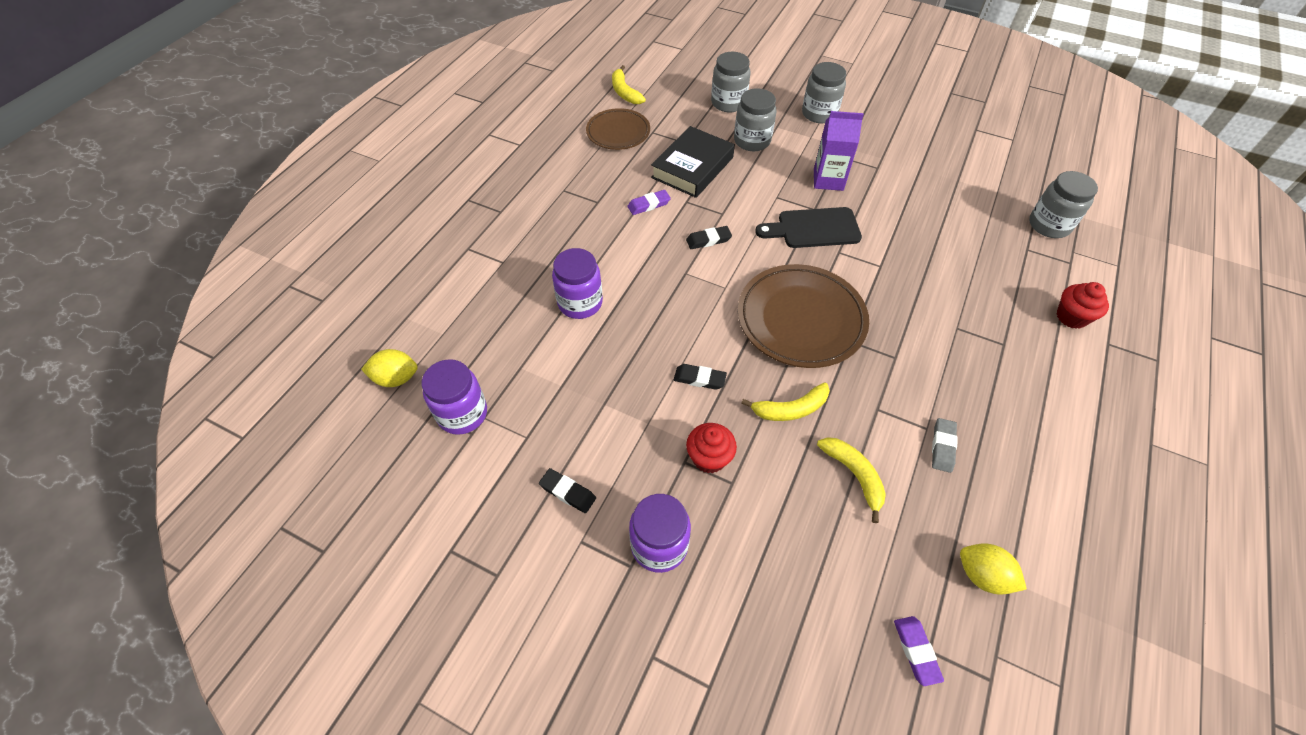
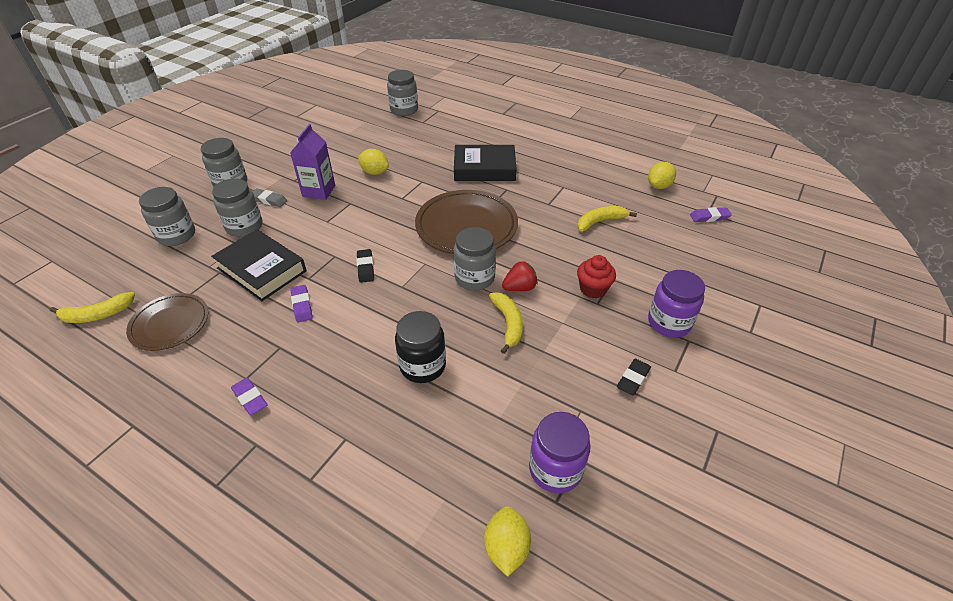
camera: 85 degrees left, 10 degrees down
purple jar [552,248,603,319] -> black jar [395,311,446,383]
black eraser [674,364,727,390] -> red strawberry [502,261,538,291]
yellow banana [741,382,830,421] -> yellow banana moved to [489,292,523,354]
black cutting board [755,207,862,248] -> none
grey eraser [932,418,958,473] -> grey eraser moved to [253,188,287,207]
red cupcake [1057,282,1109,329] -> none
none -> purple eraser [231,378,268,415]
none -> yellow lemon [358,149,389,175]
none -> black book [454,145,517,181]
none -> grey jar [454,227,496,291]

